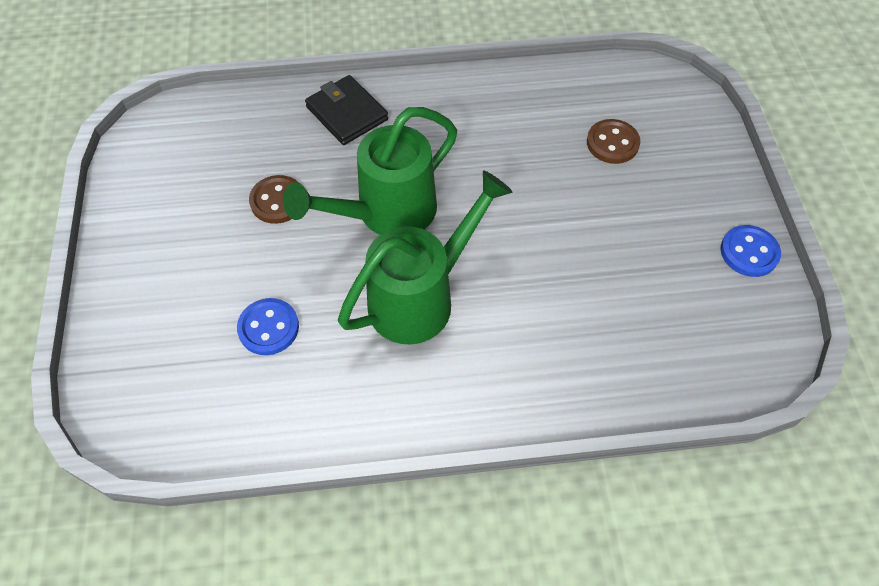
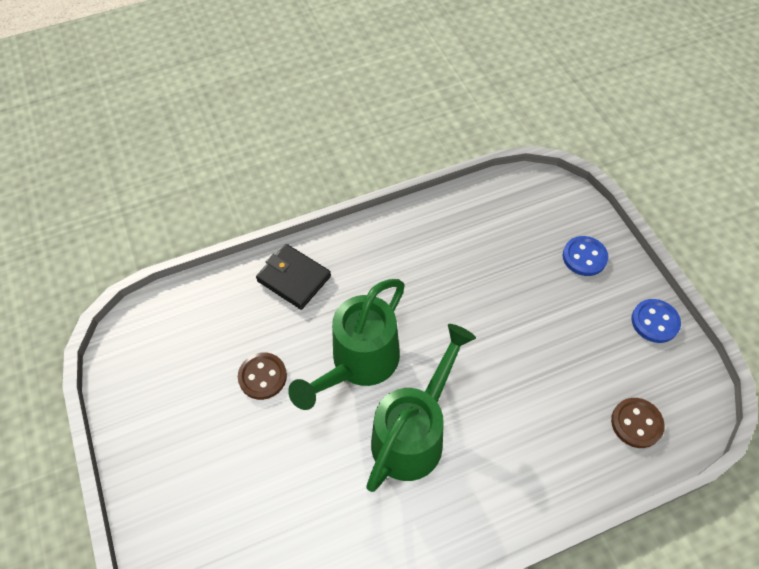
camera: 15 degrees left, 0 degrees up
blue button [237,298,299,355] -> blue button moved to [563,236,608,276]
brown button [587,119,640,164] -> brown button moved to [611,398,665,448]

